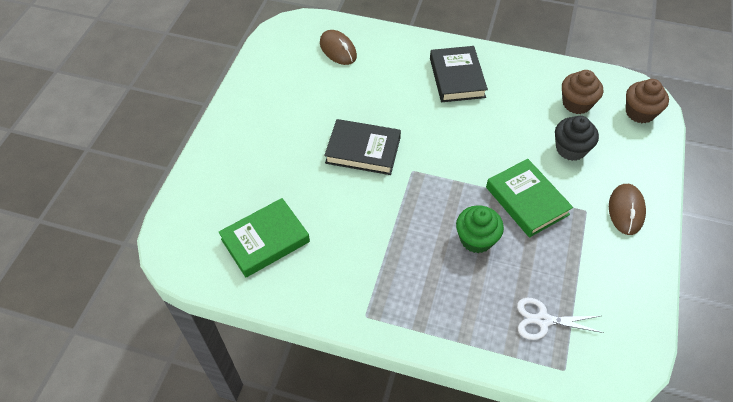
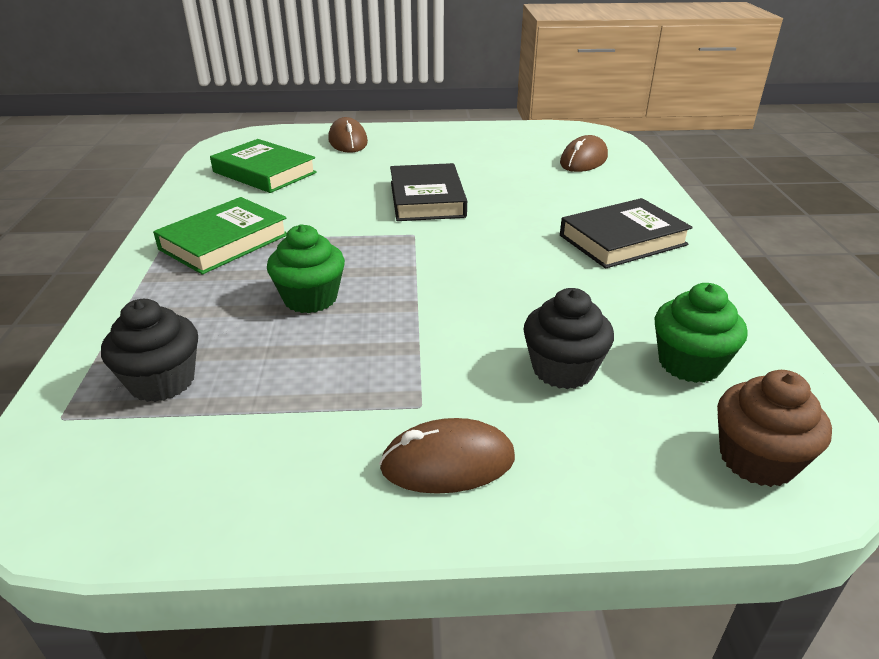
camera: 70 degrees right, 20 degrees down
green book [486,159,573,238] -> green book moved to [153,197,287,274]
white scissors [517,298,604,340] -> black cupcake [101,299,198,402]
brown cupcake [562,70,603,114] -> green cupcake [655,283,747,383]
none -> brown mouse [328,117,368,153]

